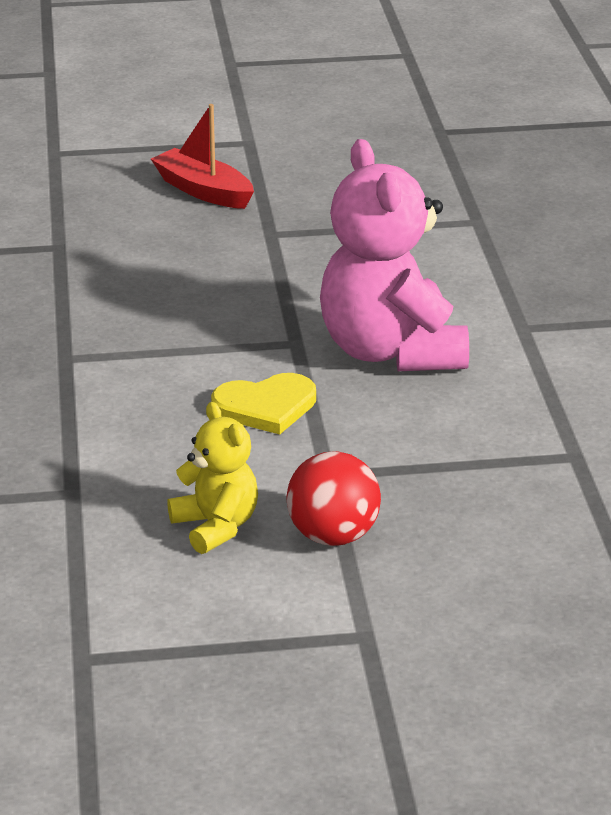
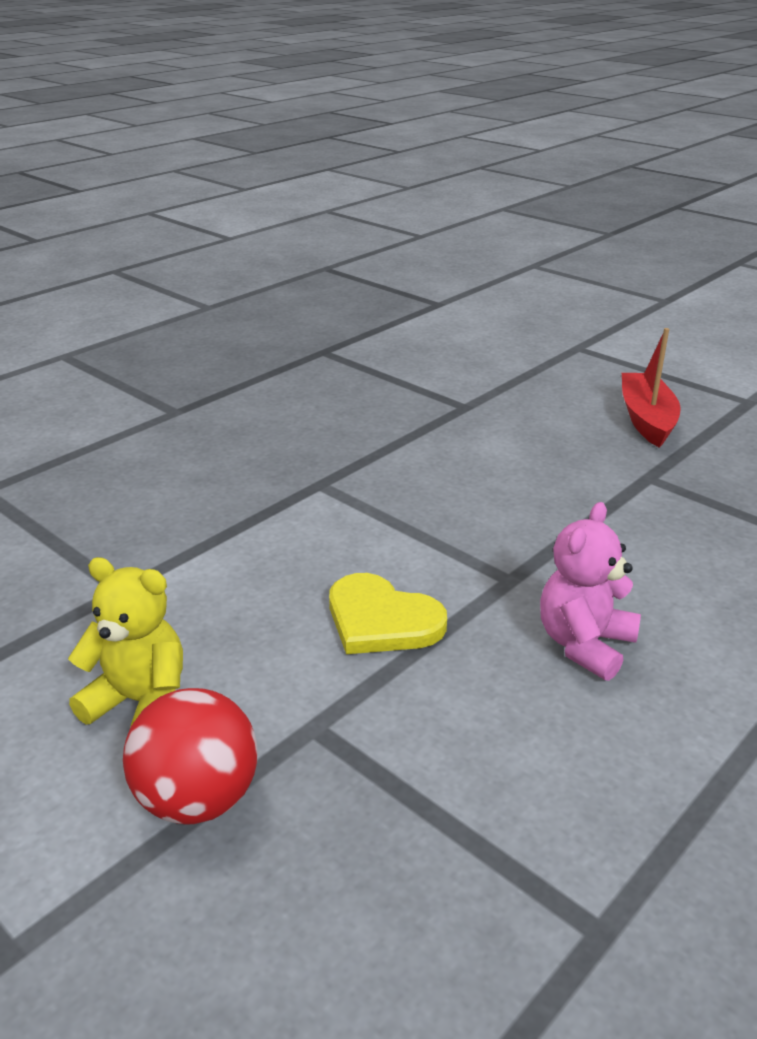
camera: 50 degrees right, 0 degrees up
yellow teddy bear [167,402,258,554] -> yellow teddy bear turned 90 degrees counterclockwise [68,557,183,726]
pink teddy bear [320,139,469,371] -> pink teddy bear [540,502,641,681], size x0.53

